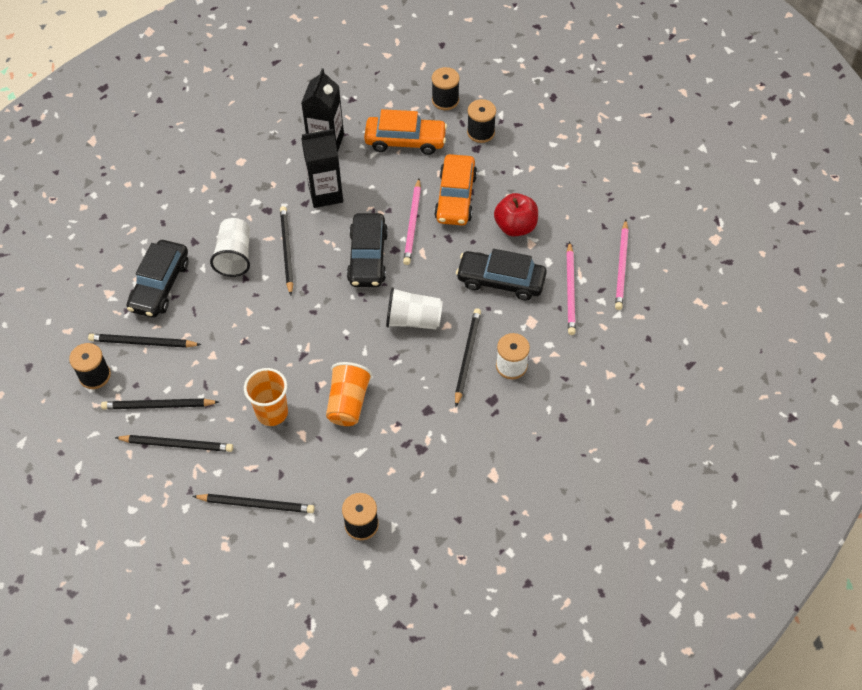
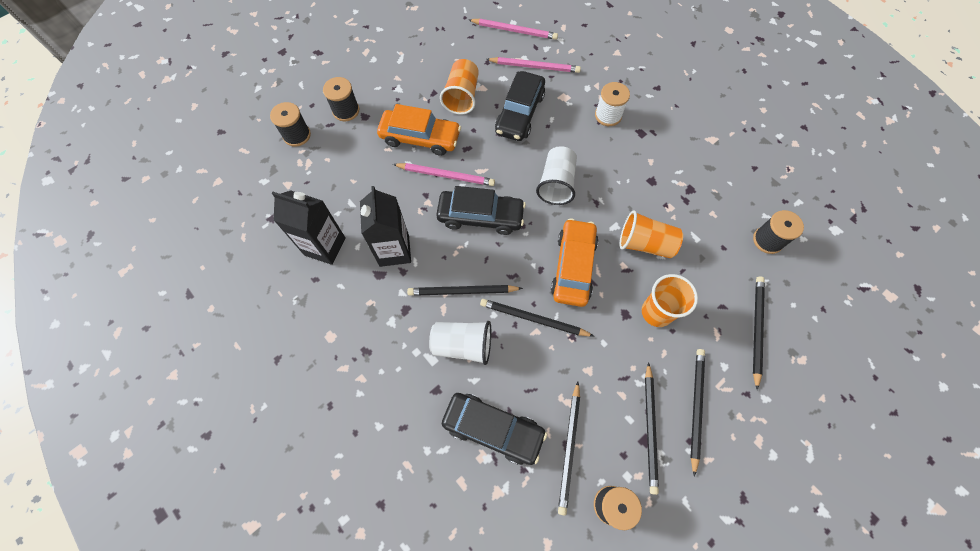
camera: 85 degrees left, 10 degrees up
orange car [364,109,447,155] -> orange car moved to [551,218,598,307]
black pencil [455,308,481,407] -> black pencil moved to [480,299,594,336]
red apple [494,193,538,237] -> orange cup [440,59,479,115]

